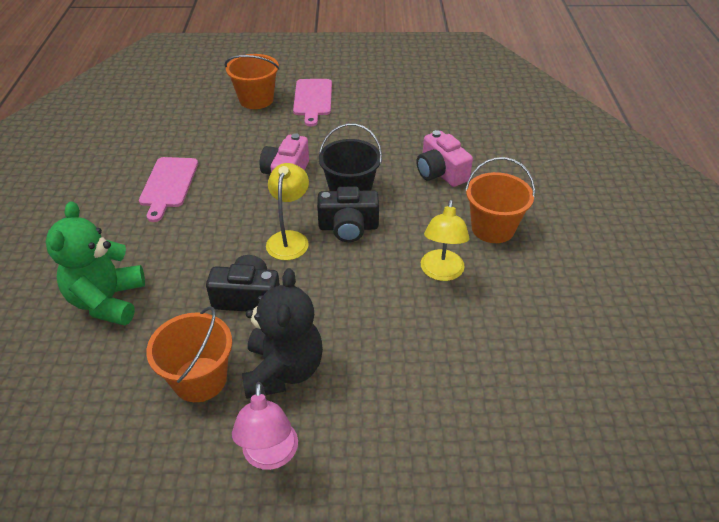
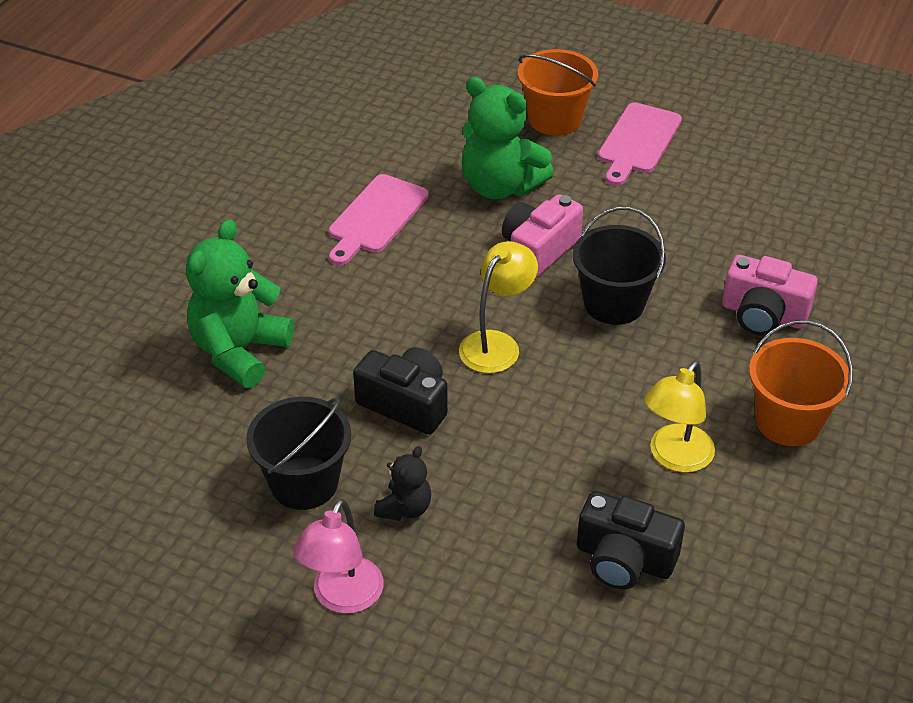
camera: 25 degrees right, 0 degrees up
orange bucket [146,306,232,402] -> black bucket [246,397,351,510]
black teddy bear [242,268,323,399] -> black teddy bear [374,446,431,521], size x0.51
black camera [317,187,379,242] -> black camera moved to [577,491,685,590]
pink camera [416,130,473,187] -> pink camera turned 60 degrees counterclockwise [722,255,818,336]
none -> green teddy bear [462,77,554,199]

